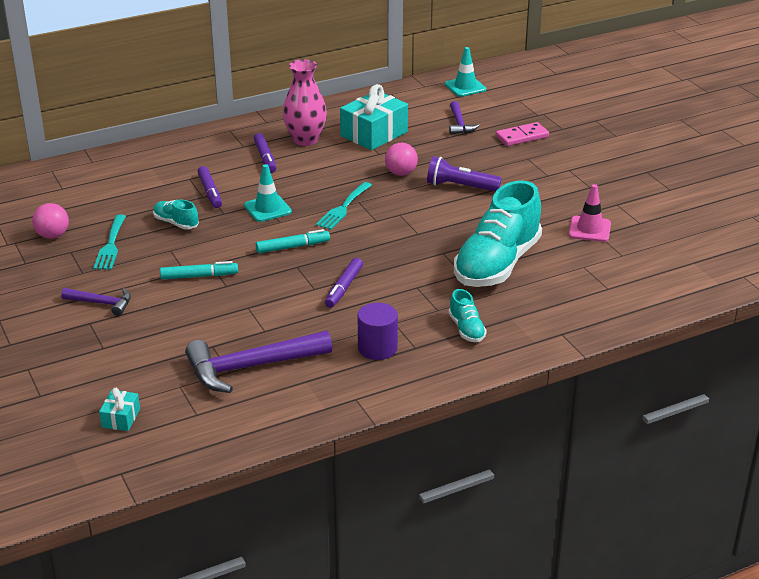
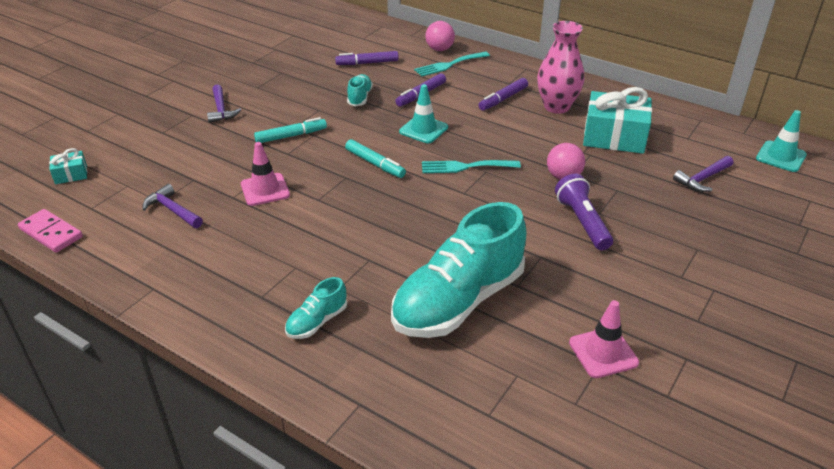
camera: 60 degrees right, 5 degrees up
pink ball [32,203,69,239] -> pink ball moved to [425,21,455,51]
turquoise fork [93,215,126,270] -> turquoise fork moved to [414,51,490,77]
turquoise marker [160,261,238,280] -> turquoise marker turned 75 degrees counterclockwise [254,117,327,143]
purple hammer [185,330,332,393] -> purple hammer [142,184,203,228], size x0.53
purple marker [325,258,363,308] -> purple marker moved to [335,51,399,65]
purple cylinder [358,303,398,360] -> none
turquoise shoe [454,181,542,287] -> turquoise shoe turned 45 degrees counterclockwise [391,202,527,338]
pink domino [496,122,549,146] -> pink domino moved to [18,209,83,253]
none -> pink traffic cone [241,142,290,206]

